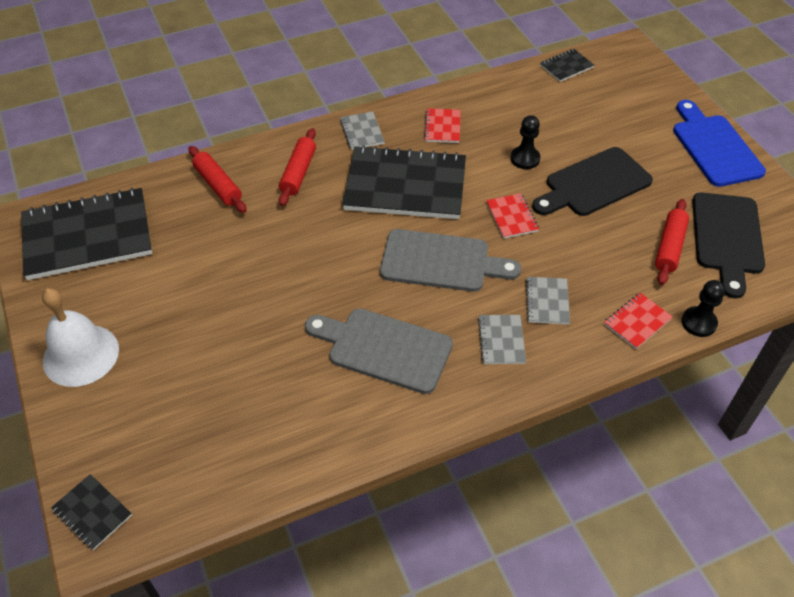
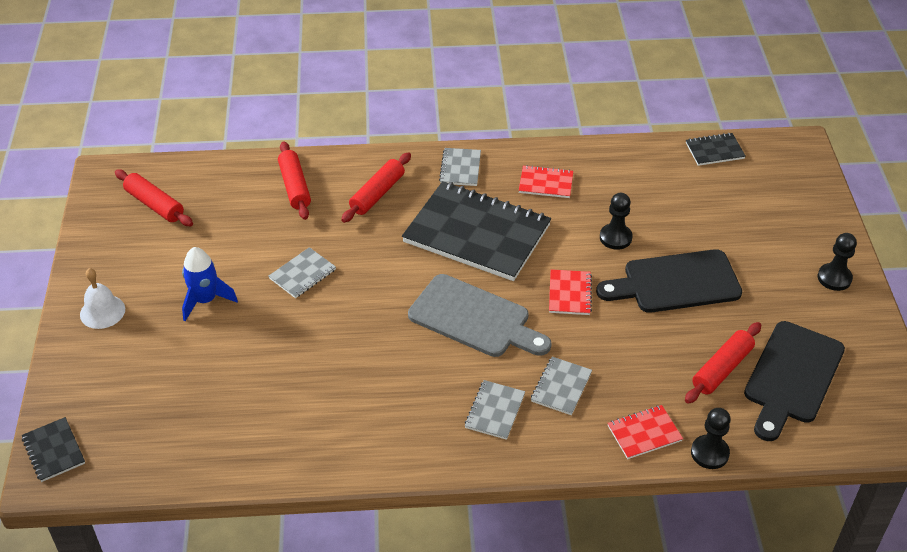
camera: 20 degrees right, 5 degrees down
black notebook [21,188,152,280] -> red rolling pin [115,169,193,226]
white bell [42,288,119,387] -> white bell [80,268,125,329], size x0.62
grey cutting board [305,308,453,394] -> none
red notebook [424,108,461,143] -> red notebook turned 75 degrees clockwise [519,165,573,198]
blue cutting board [673,100,766,187] -> black pawn [818,233,857,291]
none -> blue rocket [182,247,238,321]
none -> grey notebook [269,247,336,298]

